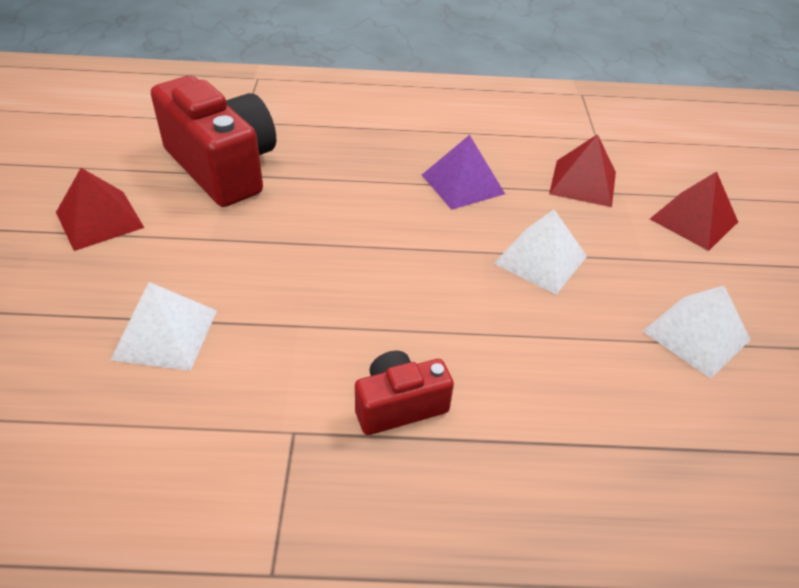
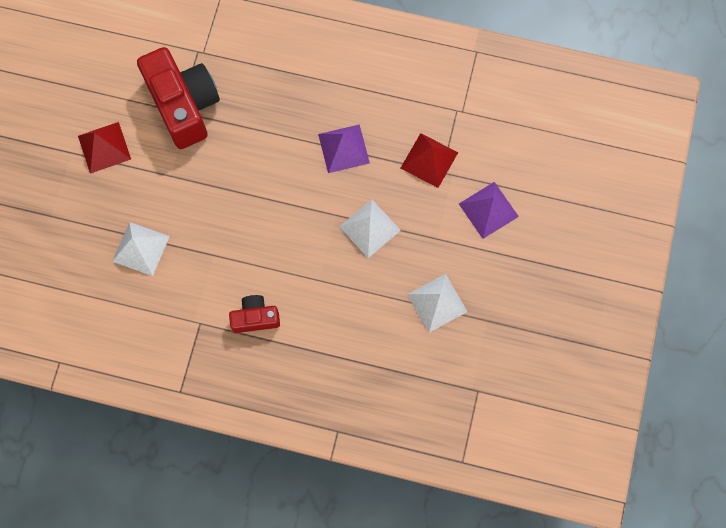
camera: 15 degrees right, 30 degrees up
red pyramid [650,171,738,251] -> purple pyramid [459,182,519,239]

